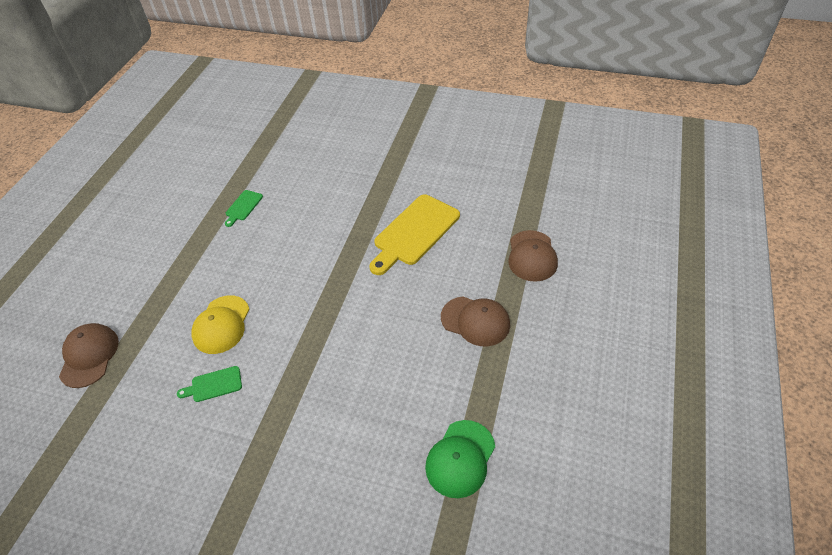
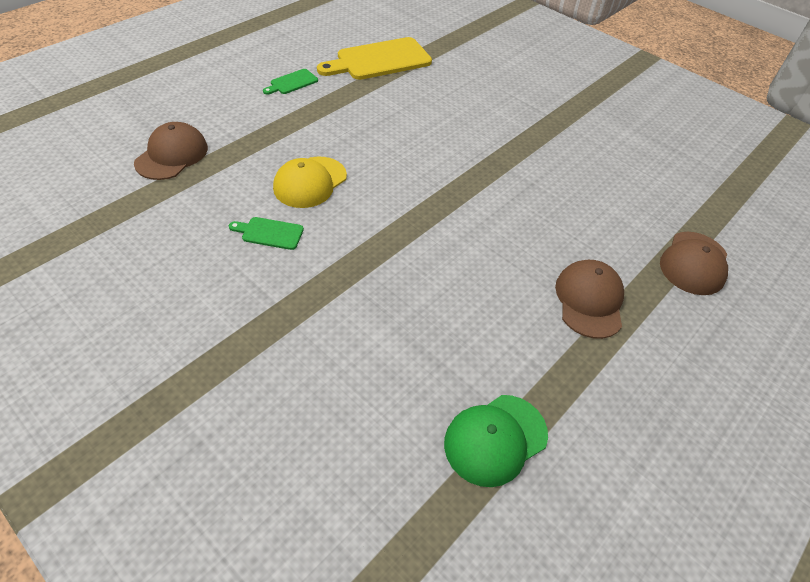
camera: 20 degrees right, 0 degrees up
green cutting board [225,190,263,227] -> green cutting board moved to [263,69,318,95]
yellow cutting board [369,195,460,275] -> yellow cutting board moved to [317,37,432,80]
brown cap [441,297,510,346] -> brown cap turned 135 degrees counterclockwise [555,260,624,339]

